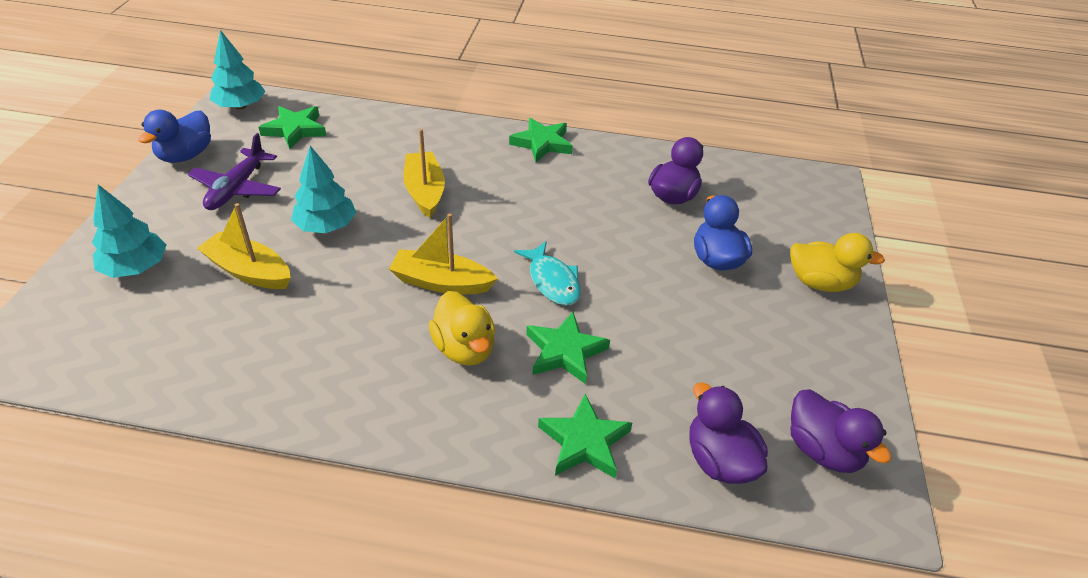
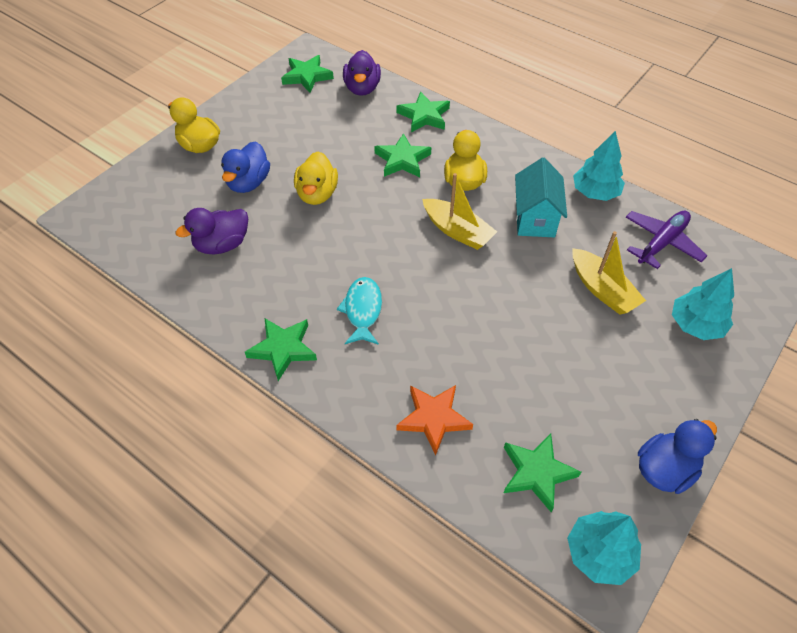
camera: 150 degrees left, 10 degrees up
purple plane [188,133,281,210] -> purple plane moved to [626,211,707,269]
turquoise tree [291,146,356,233] -> turquoise tree moved to [573,131,625,201]
yellow boat [403,129,445,218] -> none
turquoise fish [514,241,581,306] -> turquoise fish moved to [337,277,382,345]
purple duck [790,389,892,473] -> green star [281,55,334,93]
none -> yellow duck [294,151,338,205]
none -> orange star [397,385,473,456]
none -> turquoise house [515,158,567,237]

